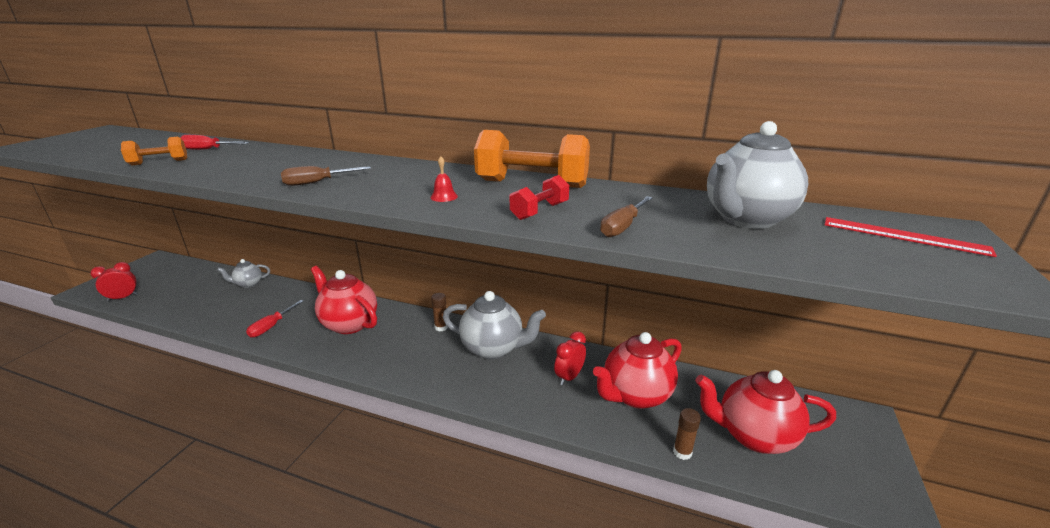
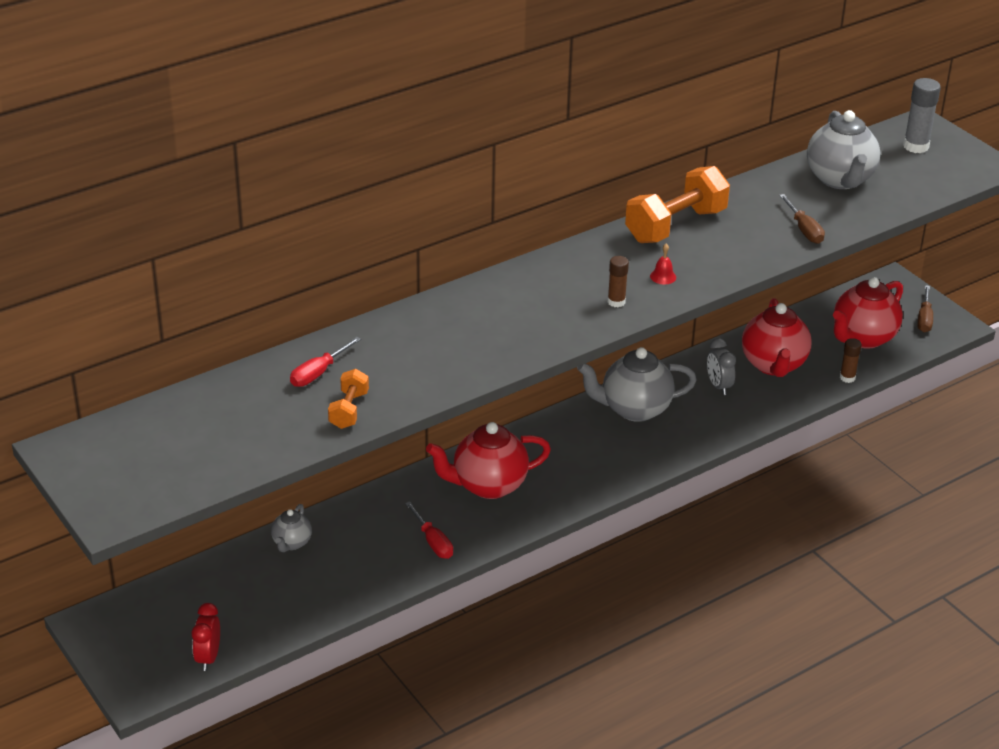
camera: 55 degrees left, 10 degrees up
brown screwdriver [281,166,371,186] -> brown screwdriver moved to [917,285,933,332]
brown glue stick [431,293,448,331] -> brown glue stick moved to [608,256,629,307]
grey teapot [443,291,546,359] -> grey teapot turned 150 degrees counterclockwise [577,347,697,422]
red dumbbell [510,175,569,220] -> none
red clock [554,331,586,385] -> grey clock [707,338,736,395]
red ruler [825,217,997,257] -> grey glue stick [903,78,941,153]

